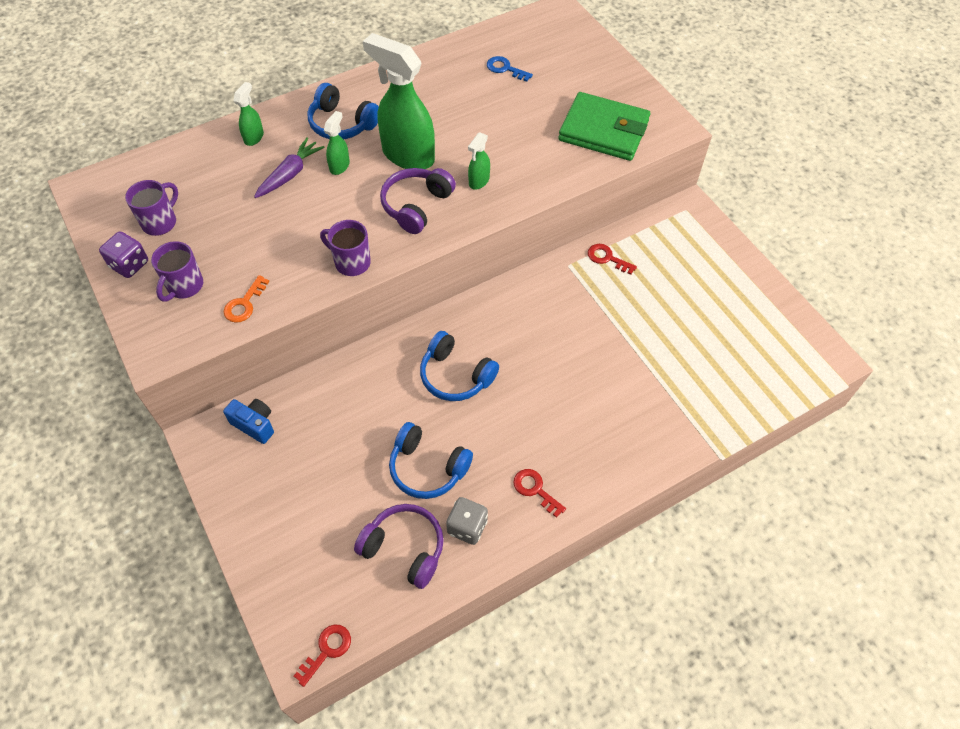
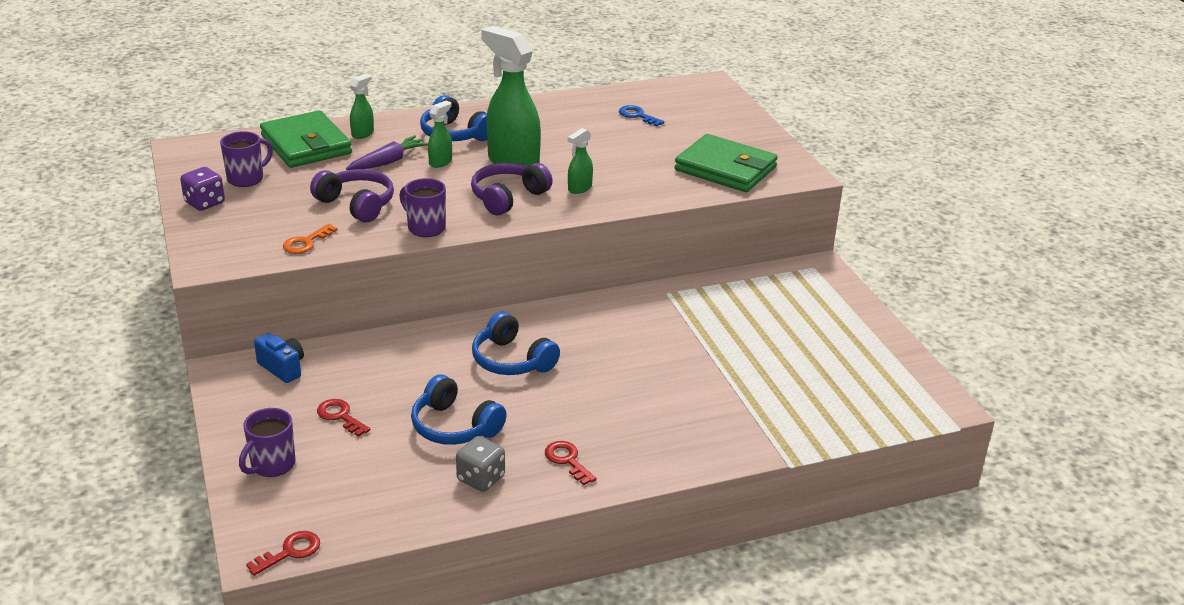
camera: 10 degrees right, 25 degrees down
purple mug [151,241,203,302] -> purple mug moved to [239,408,296,477]
purple headphones [354,504,444,589] -> purple headphones moved to [310,169,394,222]
red key [588,244,637,275] -> red key moved to [317,399,370,437]
none -> green wallet [260,110,352,168]

